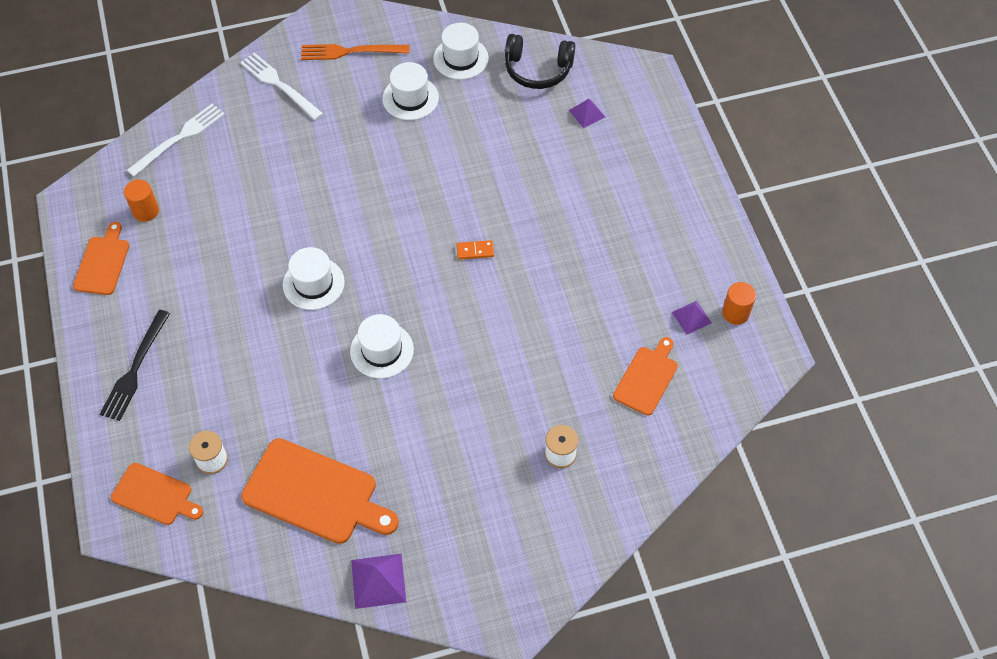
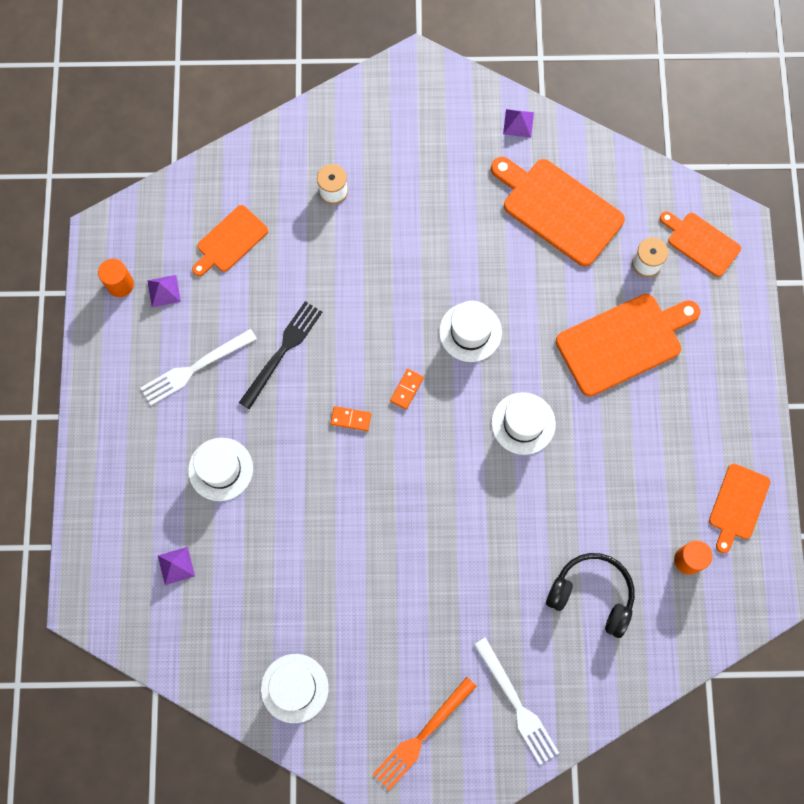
camera: 165 degrees left, 15 degrees up
black fork [100,310,170,421] -> black fork moved to [239,301,322,410]
white fork [127,103,225,177] -> white fork moved to [141,329,257,405]
orange fork [301,44,409,60] -> orange fork turned 120 degrees clockwise [372,677,477,790]
purple pyramid [351,554,406,609] -> purple pyramid [503,109,534,138], size x0.65
white hat [382,62,439,120] -> white hat moved to [188,438,253,501]
black headphones [505,34,575,89] -> black headphones moved to [546,553,635,638]
none -> orange domino [390,369,424,409]
none -> orange cutting board [556,294,700,397]

